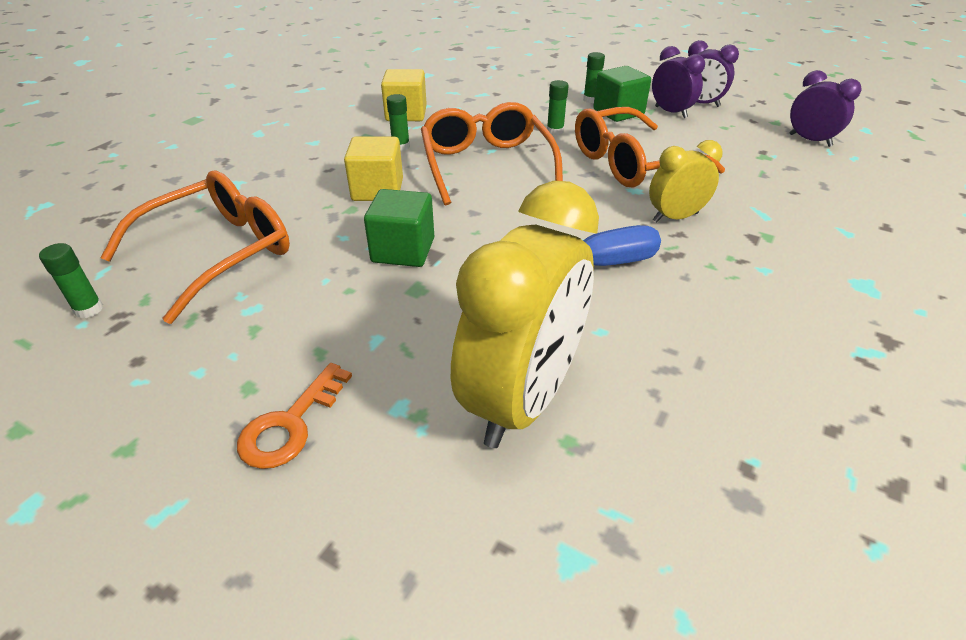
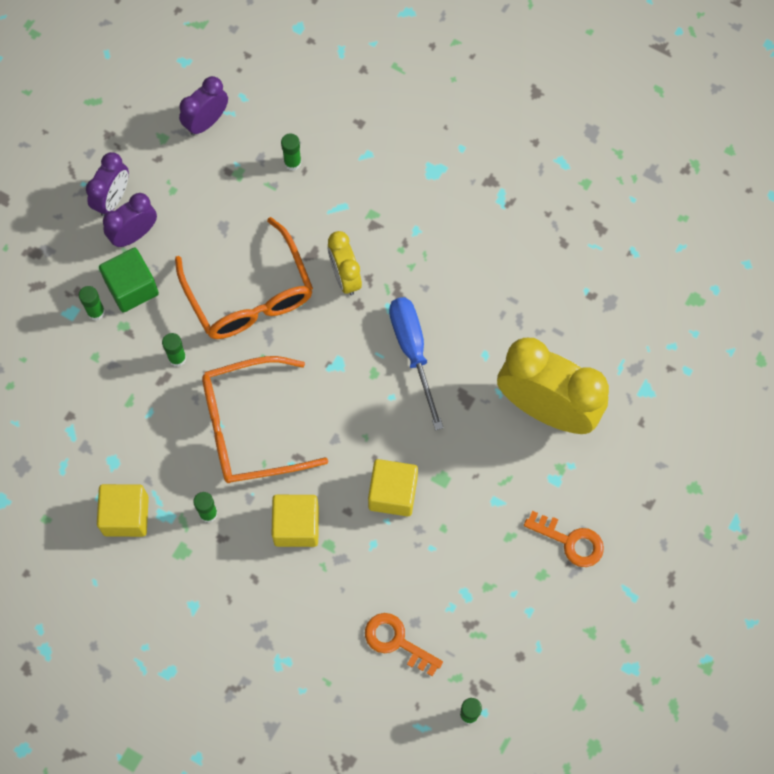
camera: 90 degrees left, 30 degrees up
orange glasses [100,170,290,324] -> orange key [365,613,443,677]
green cube [364,189,434,267] -> yellow cube [368,459,418,516]
none -> green glue stick [281,134,301,171]

